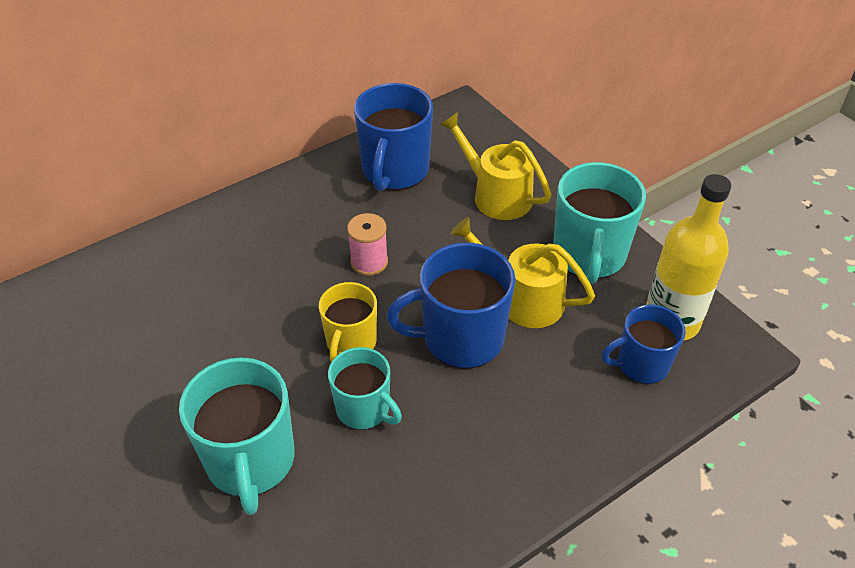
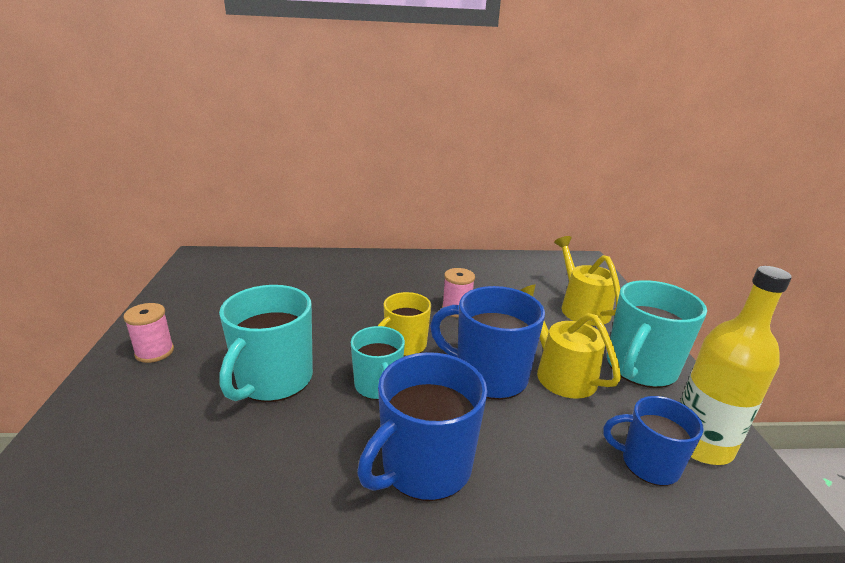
camera: 30 degrees right, 20 degrees down
blue mug [354,83,433,191] -> blue mug moved to [357,352,487,501]
none -> pink spool [123,303,174,363]

